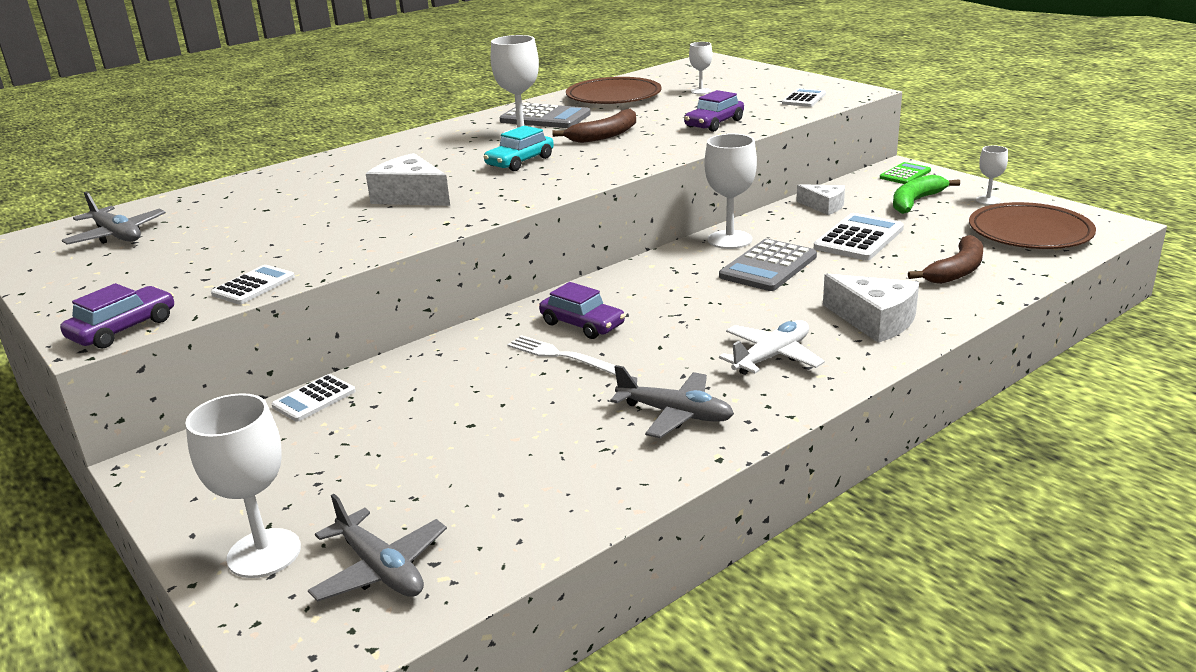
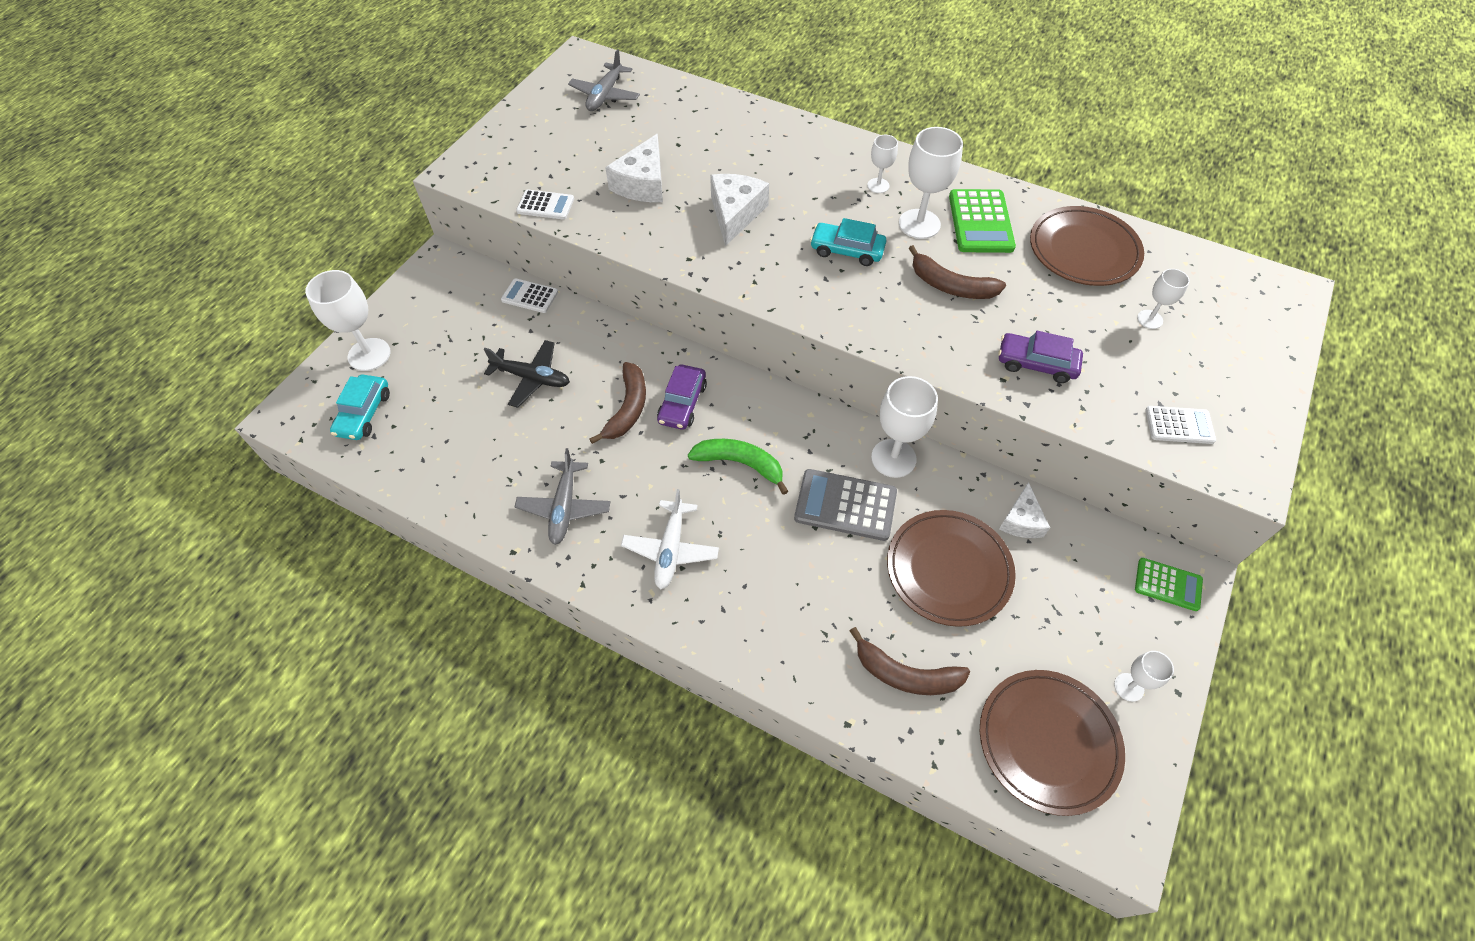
camera: 65 degrees right, 30 degrees up
purple car [60,283,174,349] -> none
grey plane [308,494,447,602] -> turquoise car [330,375,390,440]
grey calculator [500,103,591,128] -> green calculator [949,189,1016,253]
white fork [507,335,627,375] -> brown banana [589,362,646,444]
white plane [719,320,825,375] -> white plane turned 75 degrees clockwise [621,489,719,590]
white calculator [814,213,904,260] -> brown plate [887,510,1016,627]
white cheese [823,274,919,343] -> white cheese moved to [605,134,663,202]
green banana [893,175,960,214] -> green banana moved to [688,439,788,495]
none -> black plane [484,340,570,408]
none -> white goblet [867,135,898,193]

